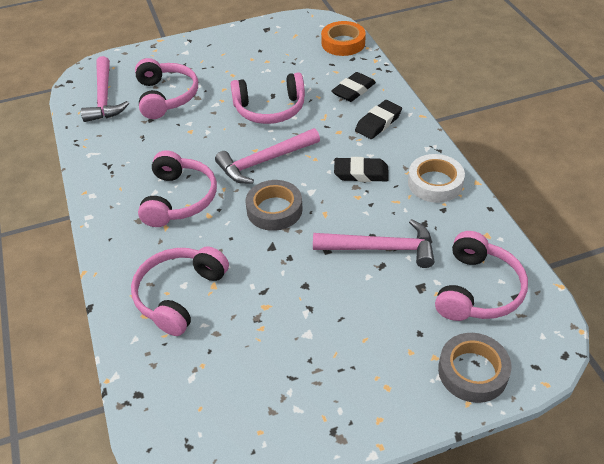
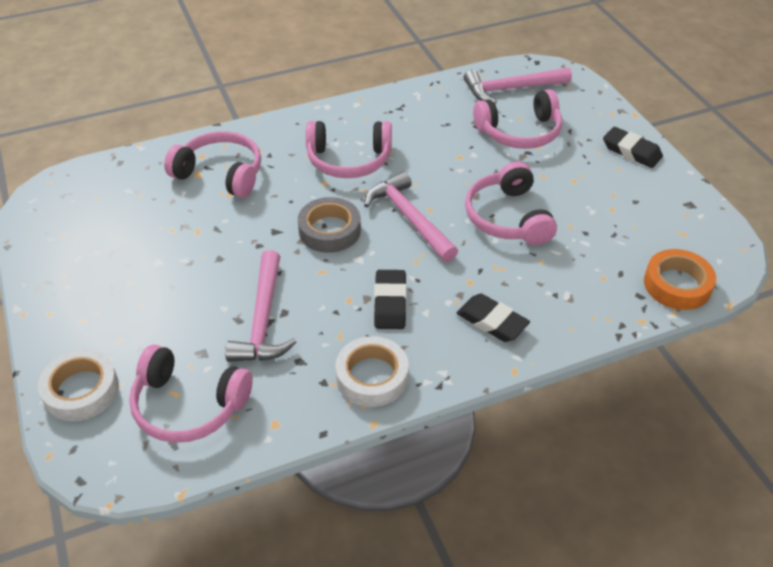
camera: 85 degrees right, 0 degrees up
black eraser [331,72,376,102] -> black eraser moved to [603,127,663,168]
grey tape [438,333,512,403] -> white tape [38,349,119,421]

